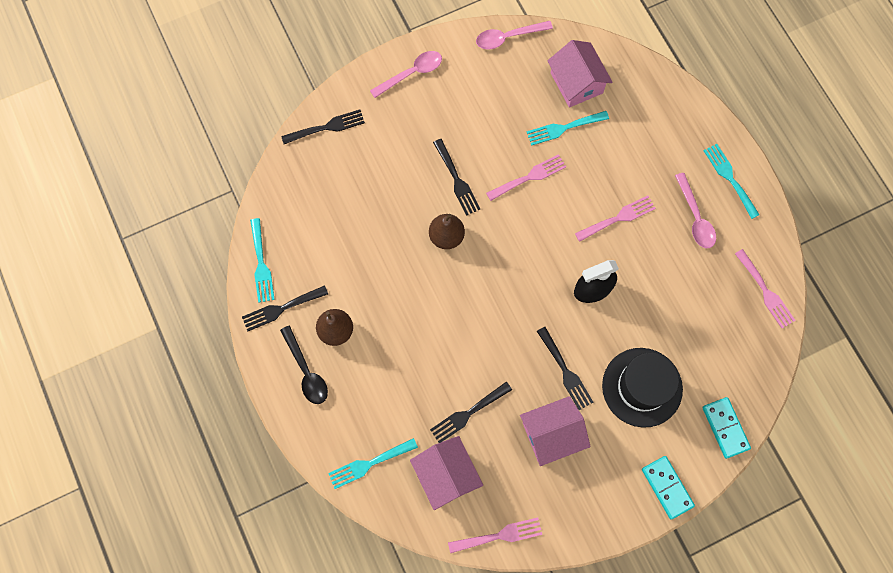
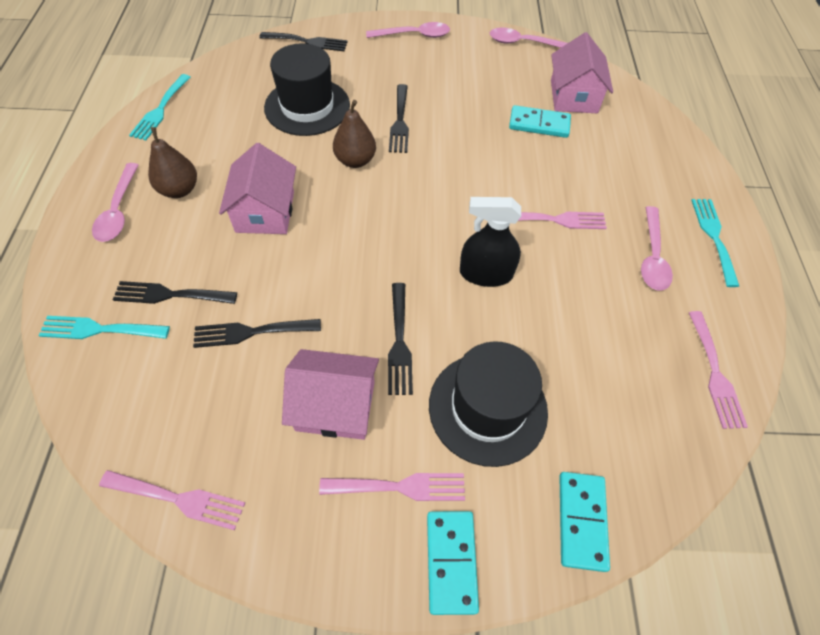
camera: 25 degrees right, 15 degrees down
black fork [242,285,328,331] -> black fork moved to [112,281,237,304]
black spoon [280,325,328,404] -> pink spoon [92,163,139,242]
pink house [410,436,483,510] -> pink house moved to [219,143,296,234]
pink fork [486,154,566,201] -> pink fork moved to [319,473,465,501]
turquoise fork [527,111,609,146] -> turquoise domino [509,105,571,138]
none -> black hat [264,43,350,136]

